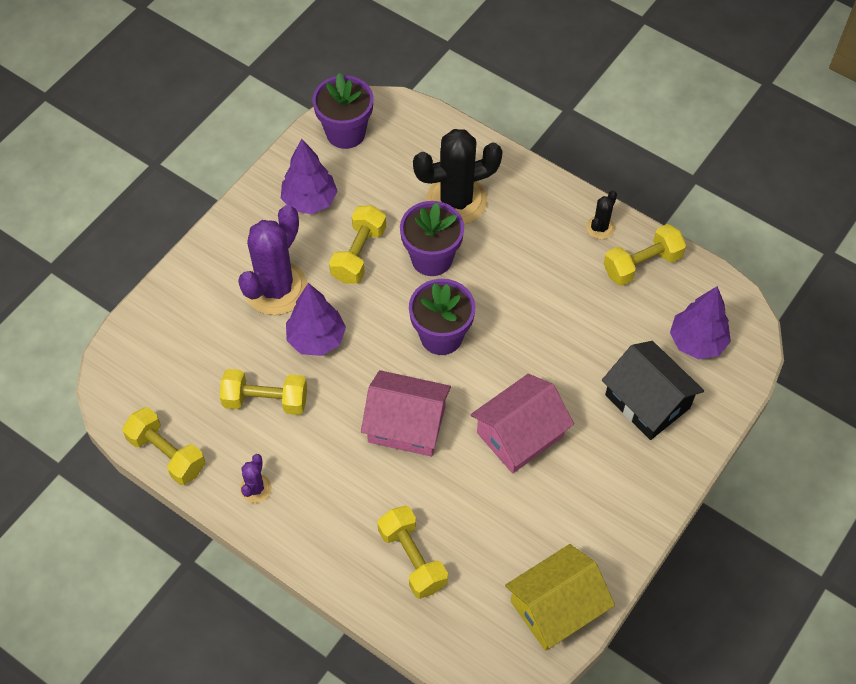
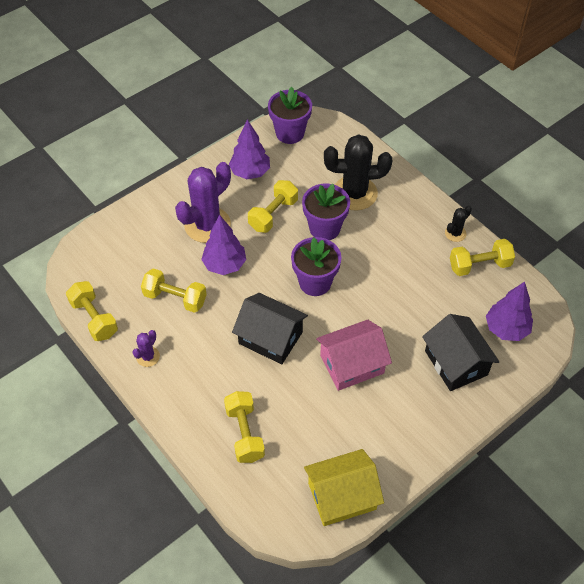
camera: 15 degrees right, 5 degrees down
pink house [361,370,451,457] -> black house [232,293,308,364]

